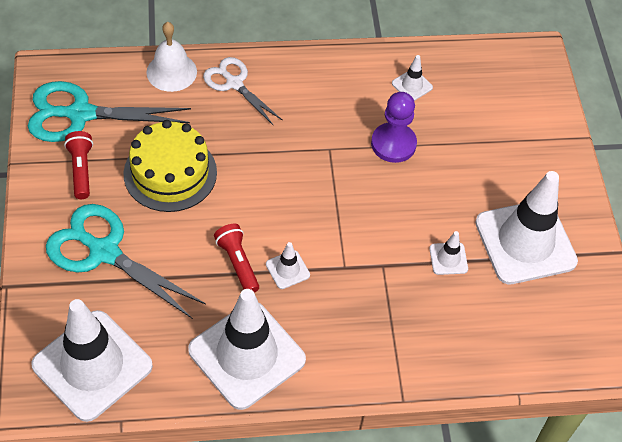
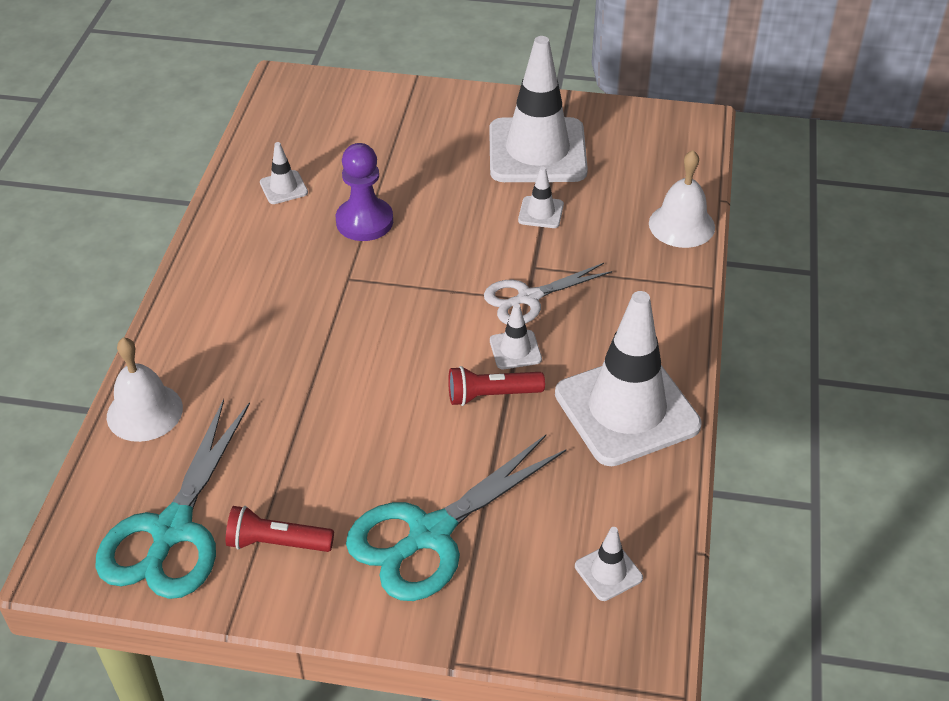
camera: 70 degrees left, 10 degrees down
white traffic cone [31,299,153,422] -> white traffic cone [575,527,643,601], size x0.41
yellow cake [123,120,217,212] -> none
white scissors [203,57,283,126] -> white scissors moved to [484,263,612,324]
none -> white bell [649,150,715,248]

